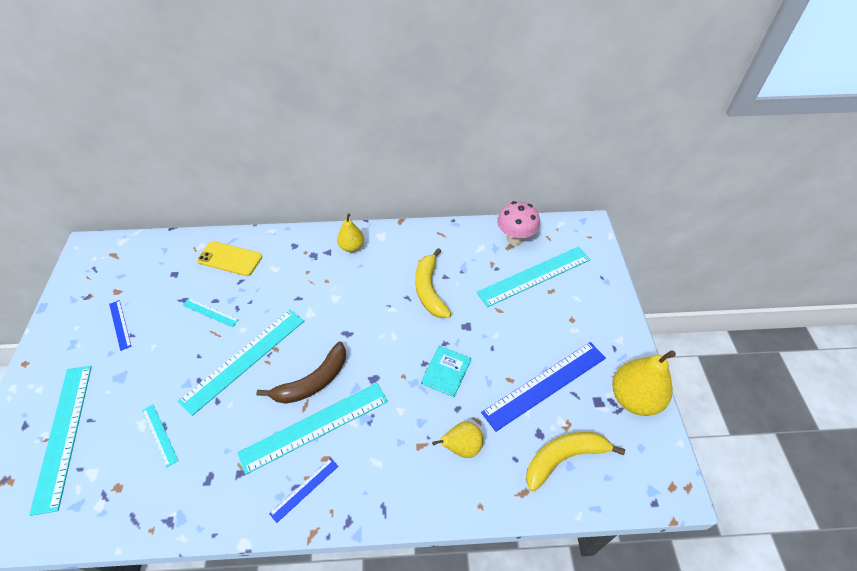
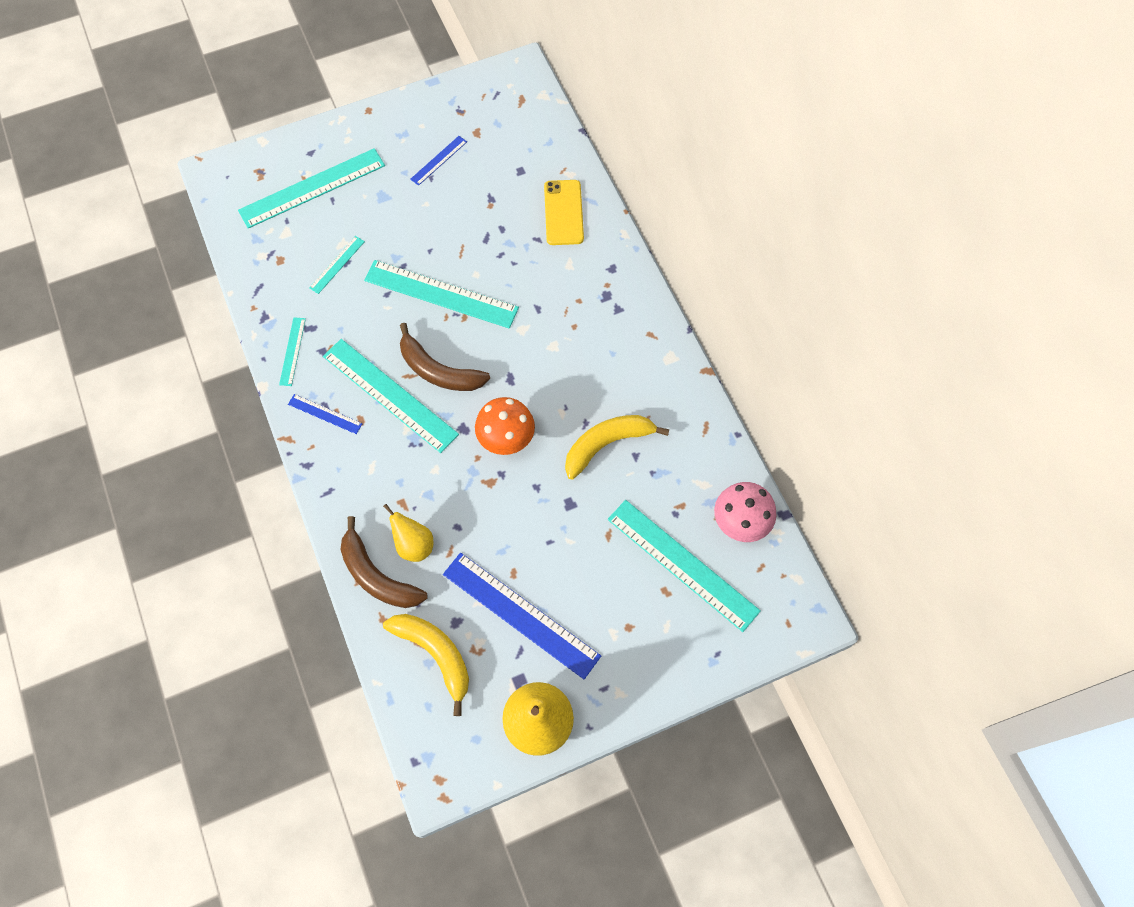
camera: 70 degrees right, 15 degrees up
turquoise ruler [183,298,239,327] -> turquoise ruler moved to [279,317,306,386]
yellow pear [337,213,364,252] -> none
turquoise book [421,346,471,397] -> none
none -> brown banana [340,516,428,608]
none -> orange mushroom [475,397,535,455]

